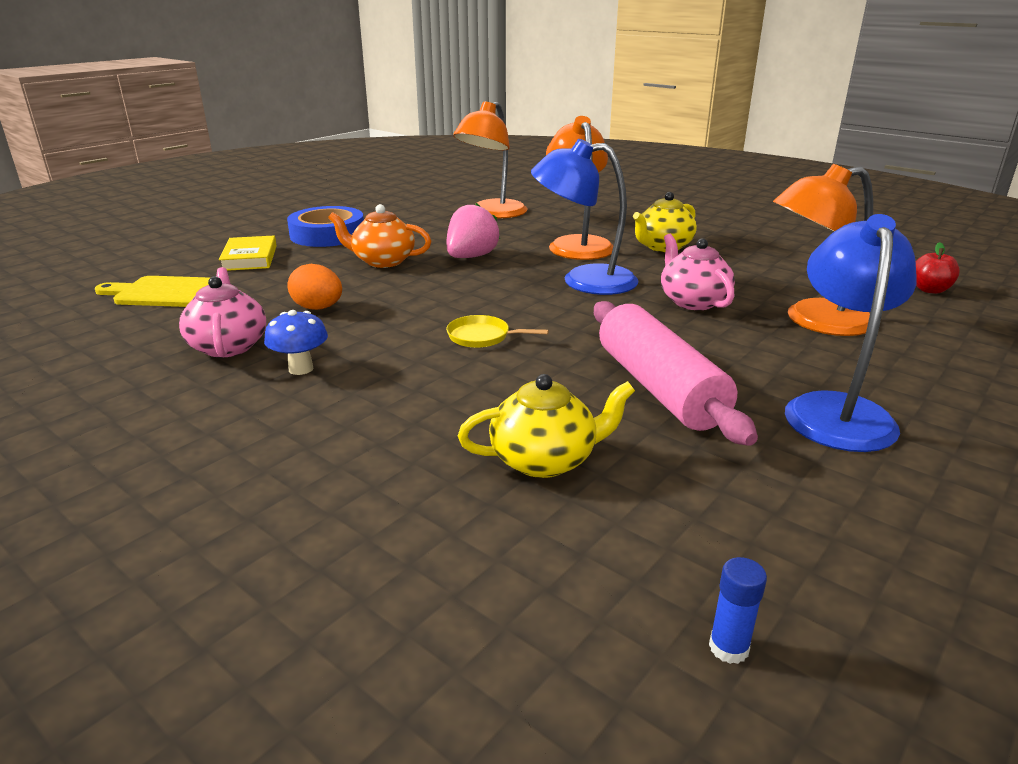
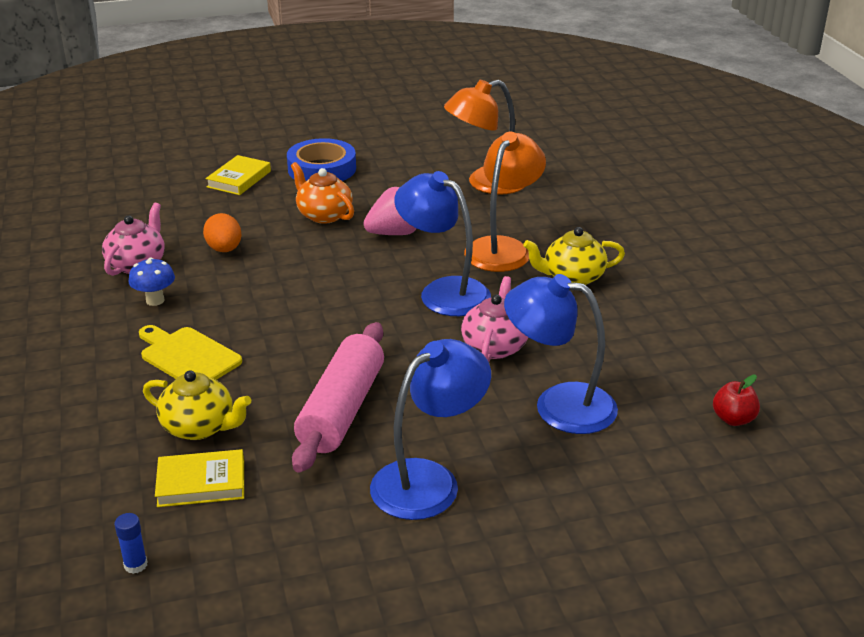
camera: 35 degrees right, 5 degrees up
yellow cutting board [95,276,210,307] -> yellow cutting board moved to [139,325,242,380]
yellow pan [446,315,549,348] -> none
orange lamp [773,164,873,336] -> blue lamp [504,274,618,434]
none -> yellow book [155,449,244,507]

